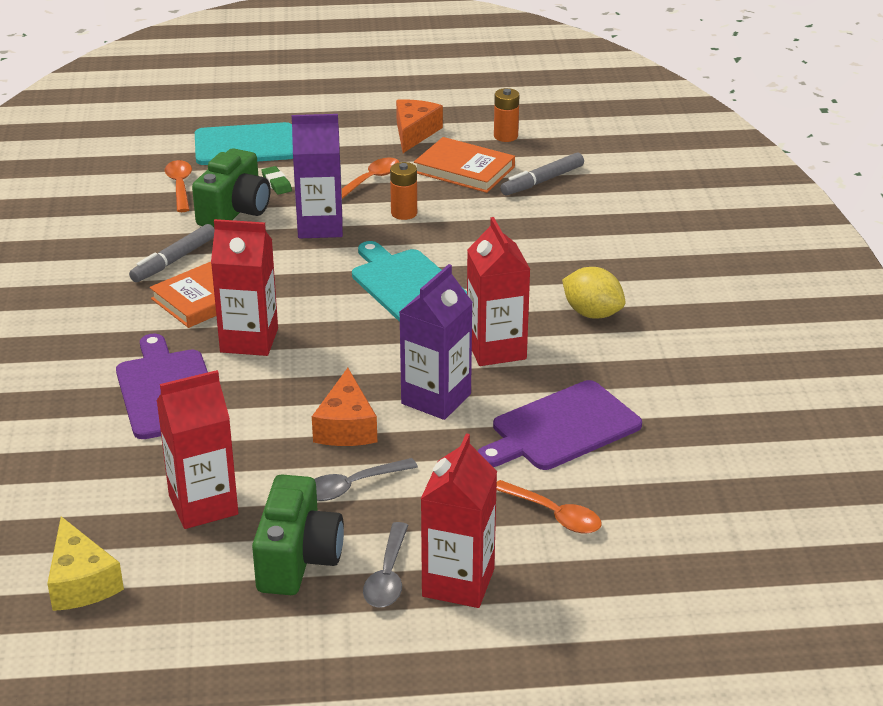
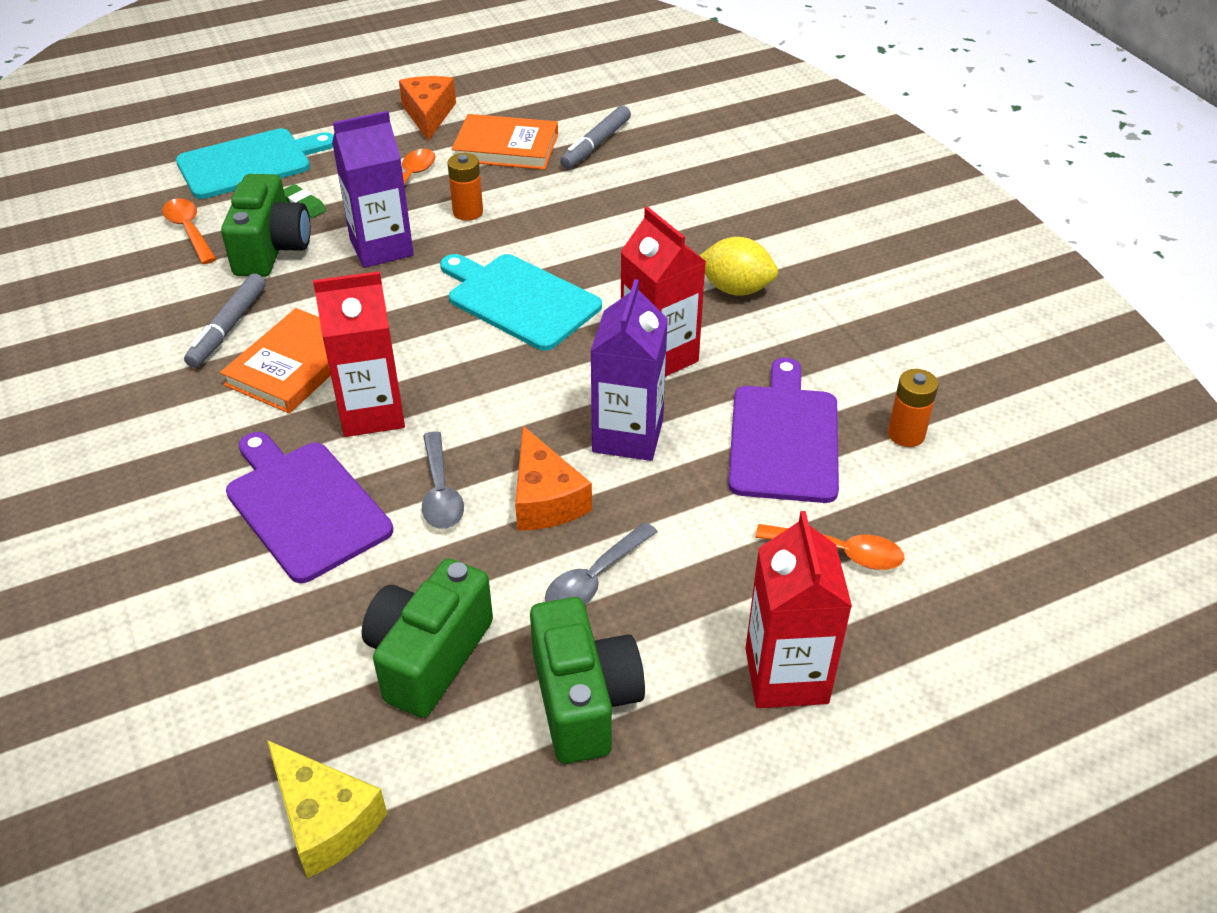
camera: 20 degrees left, 10 degrees up
red carton [157,370,238,529] -> green camera [362,558,493,718]
grey spoon [363,522,409,608] -> grey spoon moved to [422,431,464,529]
purple cutting board [478,380,642,470] -> purple cutting board turned 150 degrees clockwise [728,358,839,503]
orange battery [494,88,519,142] -> orange battery moved to [888,369,939,447]

